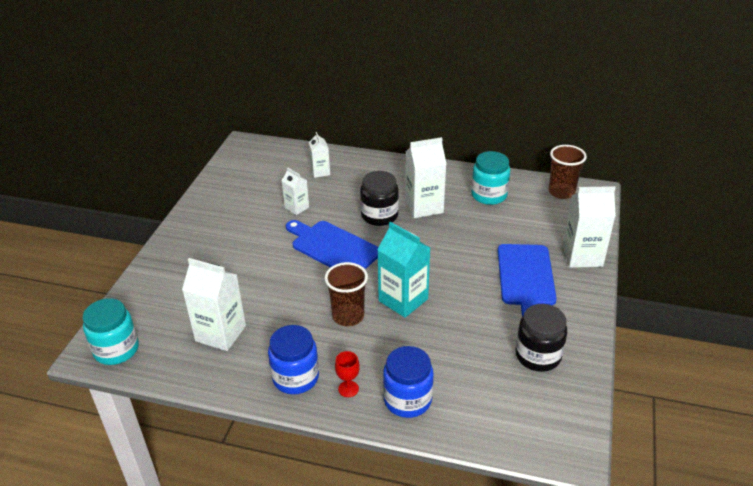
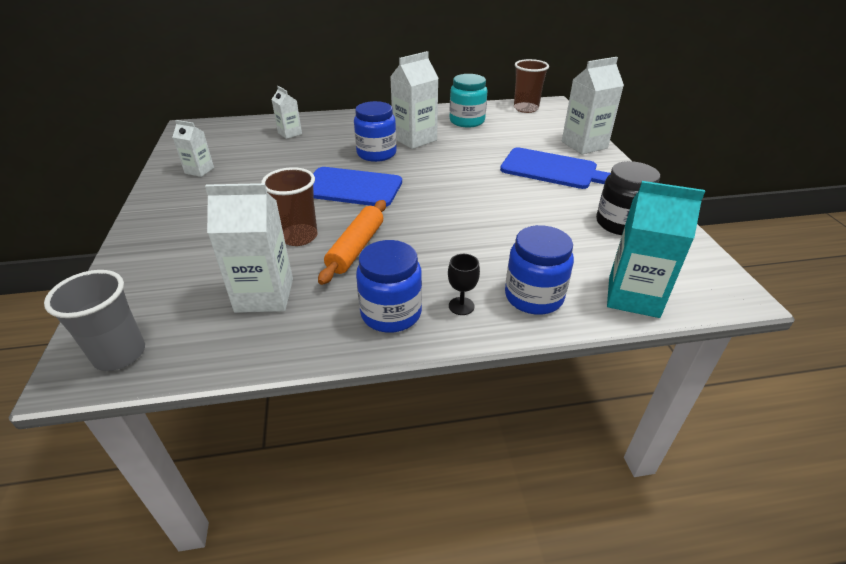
camera: 25 degrees left, 0 degrees up
turquoise jar [83,298,139,365] -> grey cup [44,270,145,371]
white carton [282,167,309,215] -> white carton moved to [173,120,214,177]
brown cup [324,262,368,326] -> brown cup moved to [261,167,317,246]
red goblet [335,351,360,397] -> black goblet [448,254,480,315]
black jar [360,171,399,226] -> blue jar [354,101,397,162]
turquoise carton [377,222,430,318] -> turquoise carton moved to [607,181,705,318]
blue cutting board [498,244,557,317] -> blue cutting board turned 45 degrees counterclockwise [500,147,611,189]
none -> orange rolling pin [318,200,386,285]

